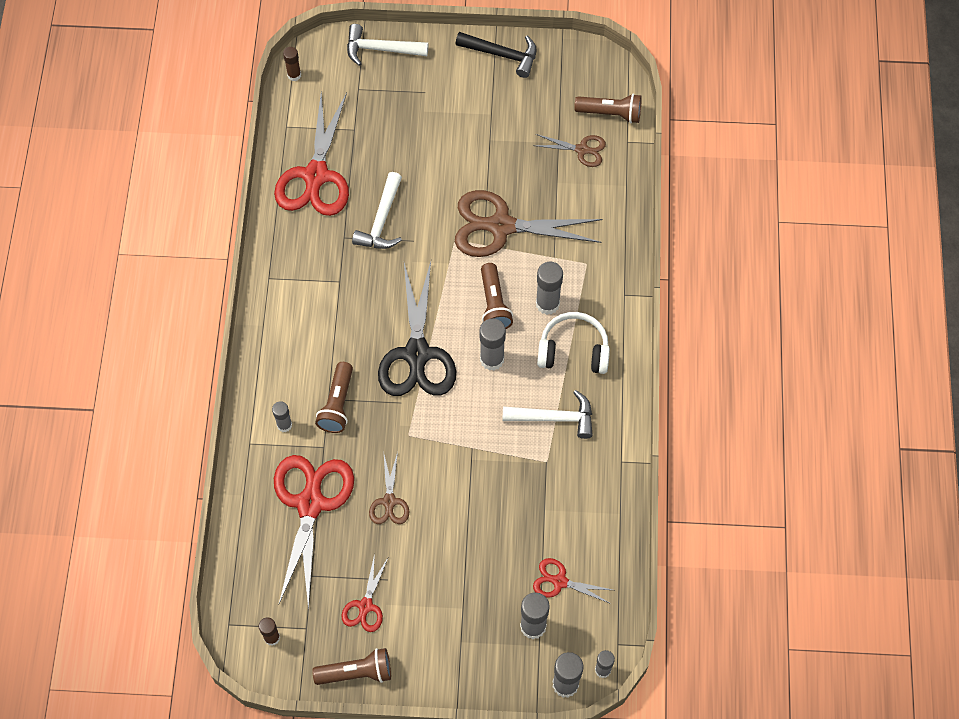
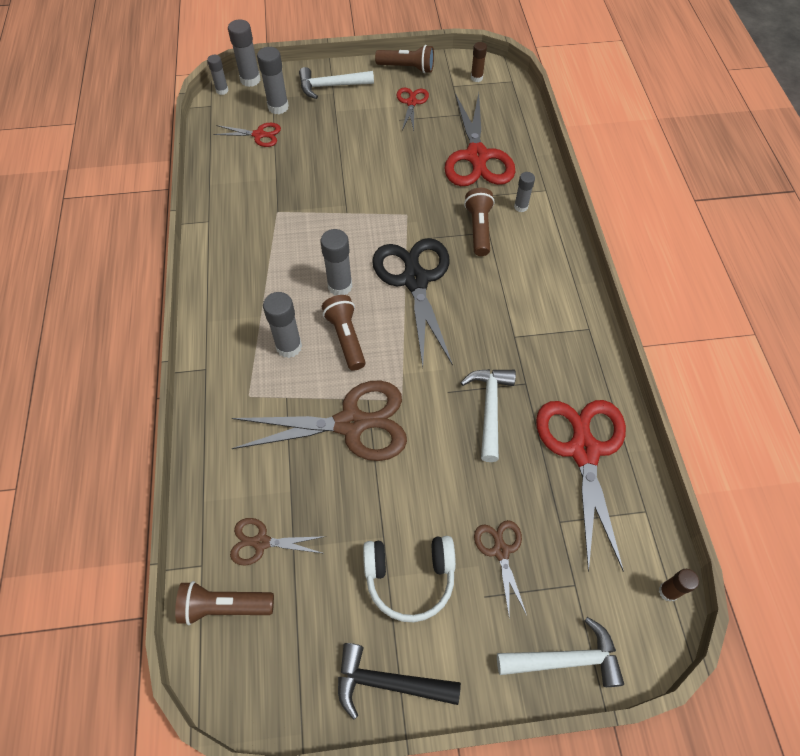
camera: 170 degrees right, 5 degrees down
brown flashlight [312,648,391,685] -> brown flashlight turned 150 degrees counterclockwise [375,45,434,73]
brown scissors [369,452,409,524] -> brown scissors moved to [474,520,527,615]
white hammer [502,390,593,439] -> white hammer moved to [299,67,374,99]
white headphones [537,312,610,374] -> white headphones moved to [363,536,456,622]

